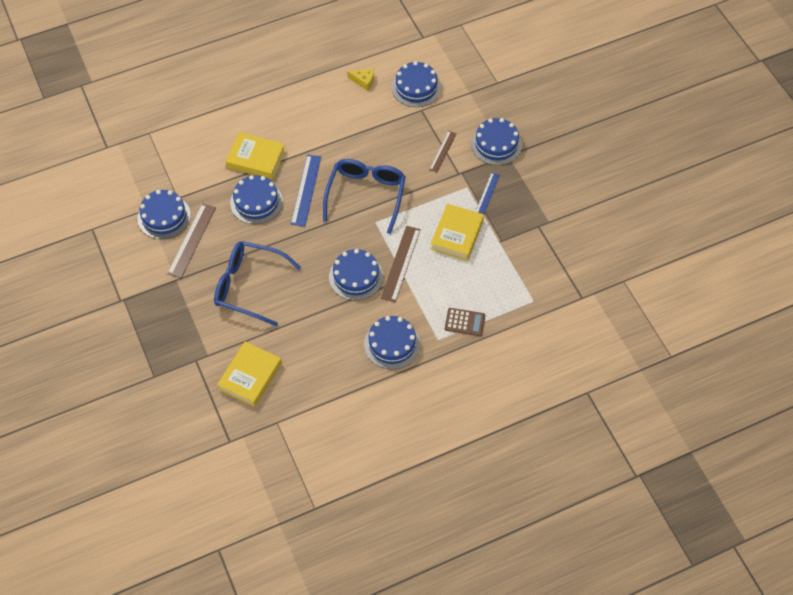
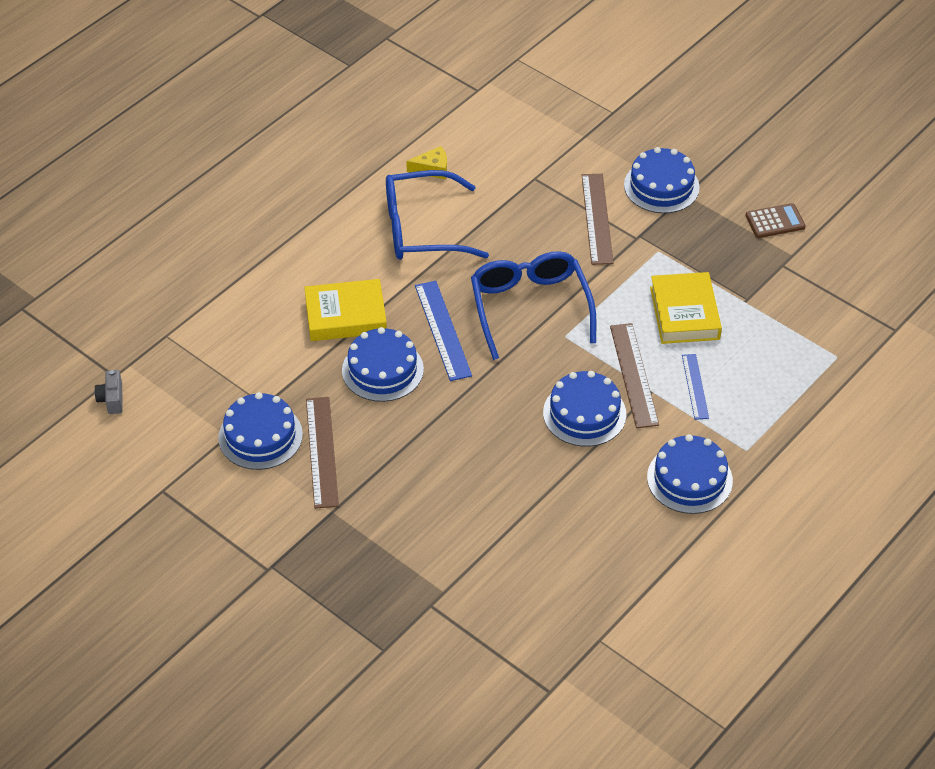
camera: 25 degrees left, 10 degrees down
blue glasses [214,241,301,326] -> blue glasses moved to [386,170,489,260]
yellow book [217,342,282,407] -> none
blue cake [392,61,441,107] -> none
brown ruler [429,131,457,173] -> brown ruler [582,174,613,265], size x1.61
brown calculator [445,308,485,336] -> brown calculator moved to [745,203,806,238]
blue ruler [475,172,500,214] -> blue ruler moved to [682,354,709,420]
none -> grey camera [94,370,122,414]

